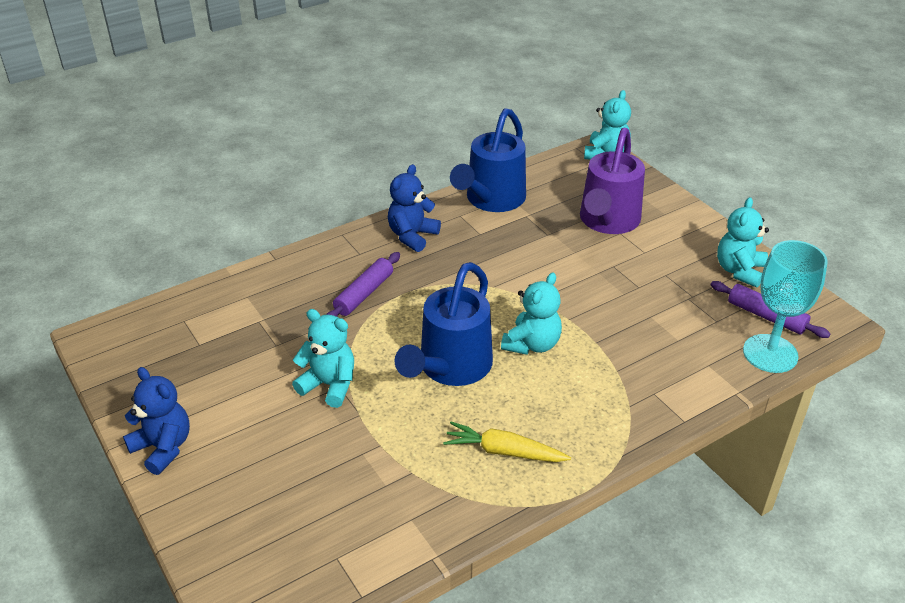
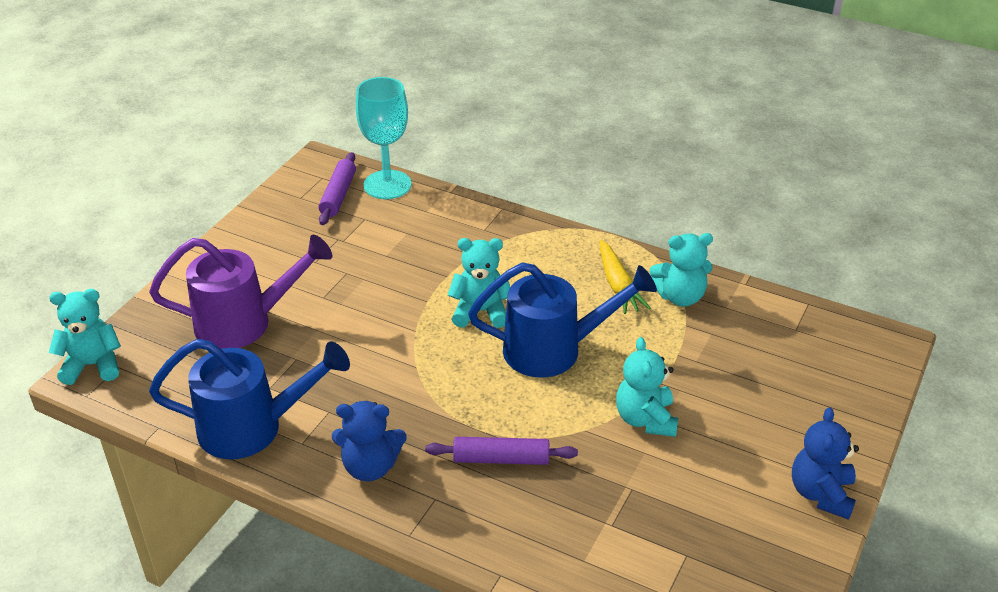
camera: 120 degrees left, 0 degrees up
turquoise teddy bear [717,197,769,288] -> turquoise teddy bear moved to [650,233,713,307]

